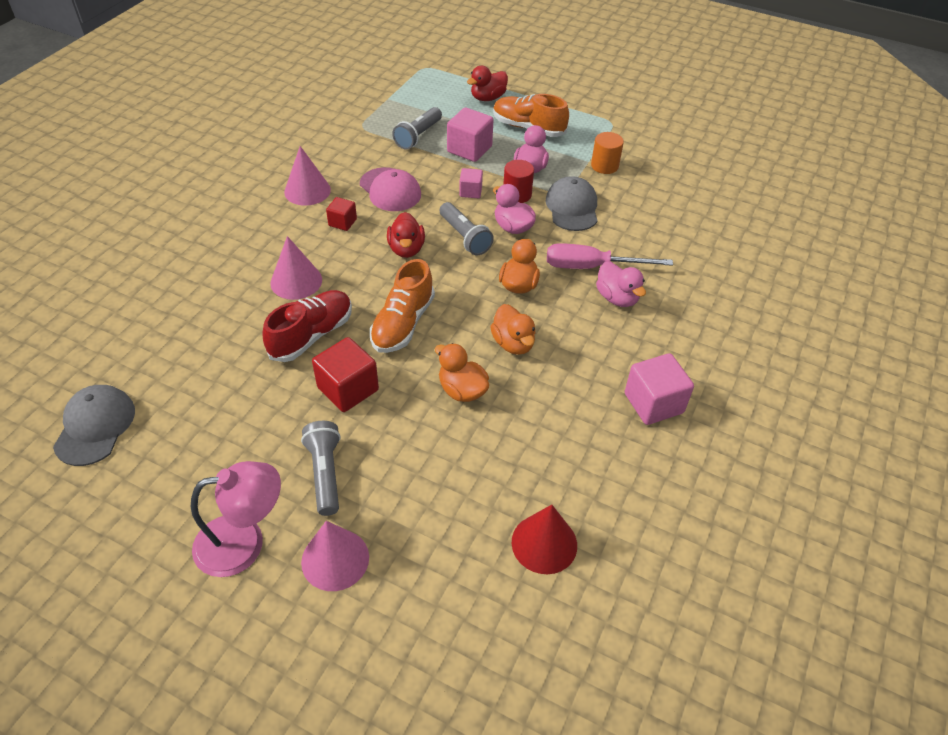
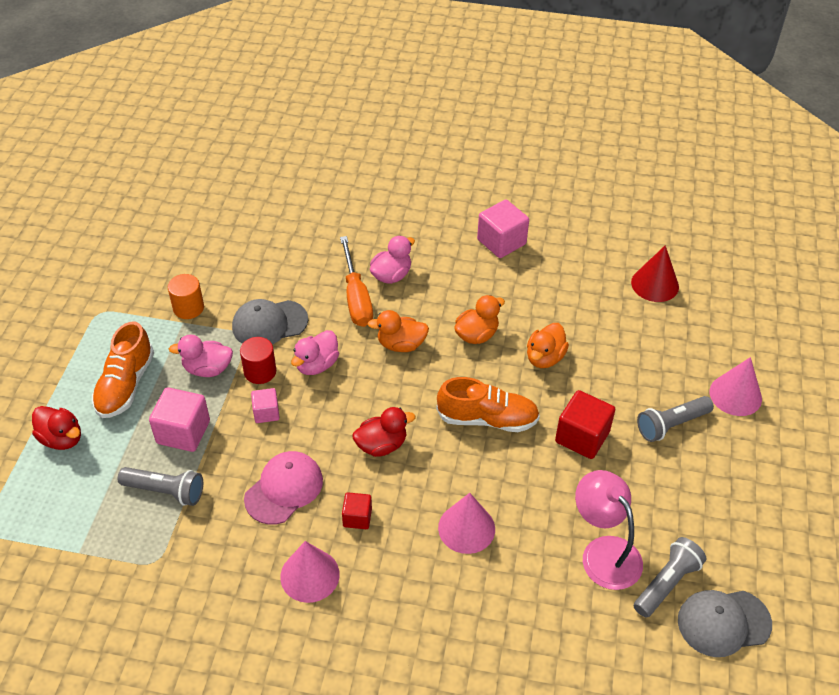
camera: 105 degrees left, 0 degrees up
pink lamp [191,461,281,577] -> pink lamp moved to [575,470,643,590]
red shoe [262,290,352,362] -> none
grey flashlight [440,202,494,255] -> grey flashlight moved to [634,537,707,618]
pink screwdriver [547,243,673,269] -> orange screwdriver [340,236,373,327]

